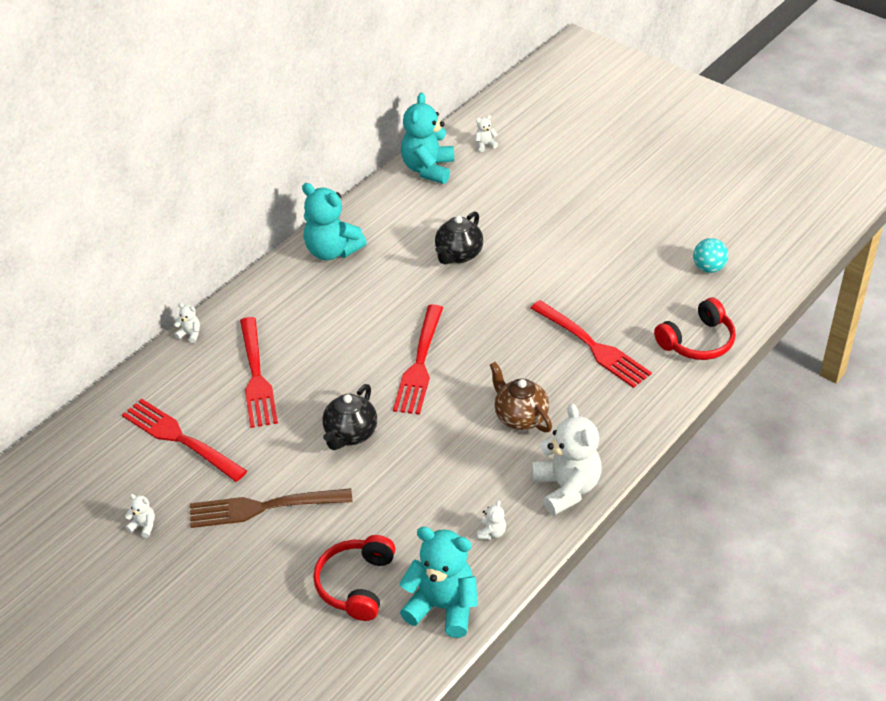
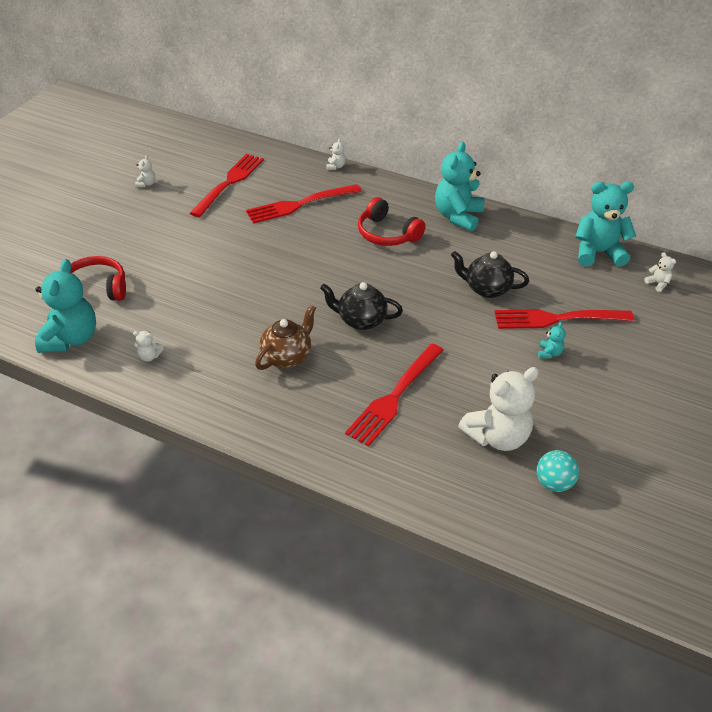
camera: 75 degrees right, 0 degrees up
brown fork [190,488,353,528] -> none
black teapot [322,384,377,450] -> black teapot moved to [320,282,403,330]
red fork [393,304,443,415] -> red fork moved to [494,309,634,329]
white teddy bear [532,403,601,515] -> white teddy bear moved to [458,367,539,451]
red headphones [654,298,736,360] -> red headphones moved to [358,197,425,246]
none -> turquoise teddy bear [538,322,566,358]

